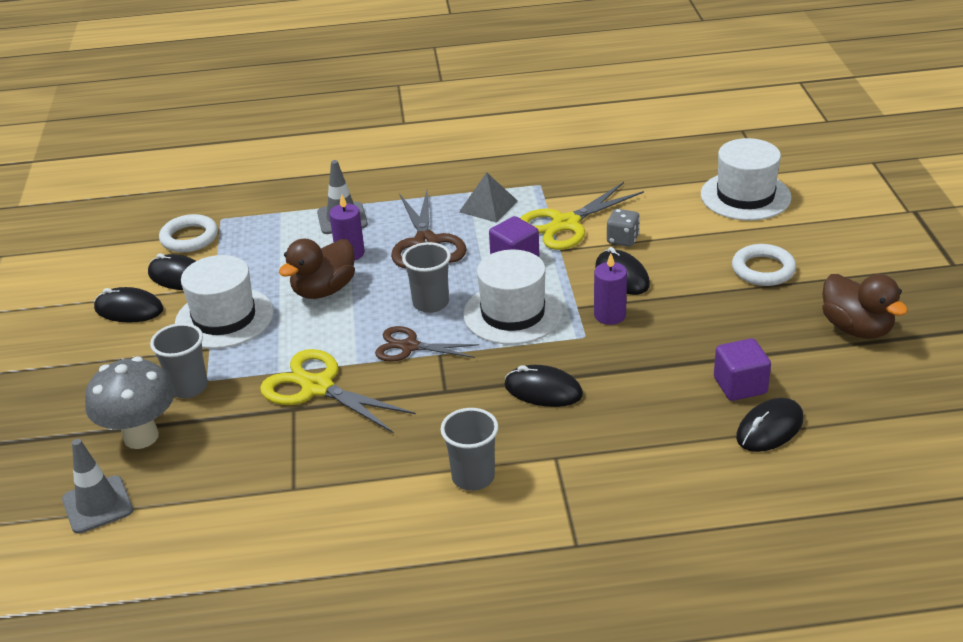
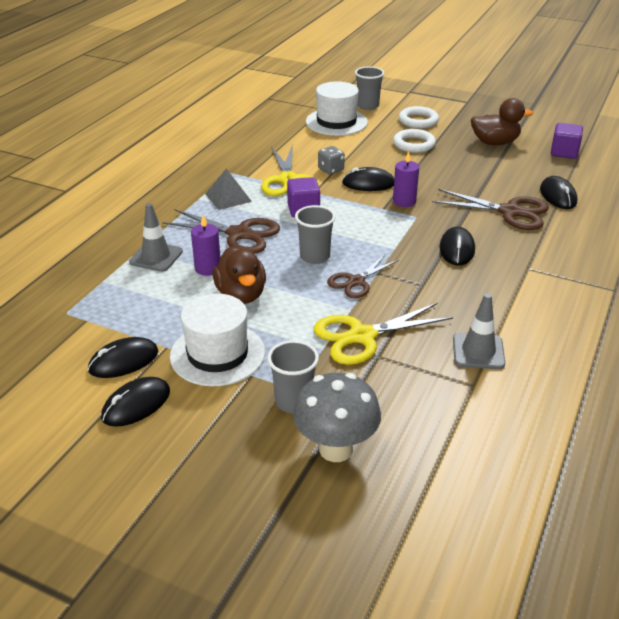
camera: 60 degrees left, 0 degrees up
grey traffic cone [62,439,133,534] -> grey traffic cone moved to [453,293,505,369]
white ring [159,214,218,252] -> white ring moved to [399,106,439,128]
grey cup [440,408,499,491] -> grey cup moved to [355,66,384,110]
white hat [463,250,563,345] -> none
black mouse [504,365,583,407] -> black mouse turned 45 degrees counterclockwise [439,226,475,266]
purple cube [714,338,771,401] -> purple cube moved to [551,123,583,159]
none -> brown scissors [432,189,549,230]

